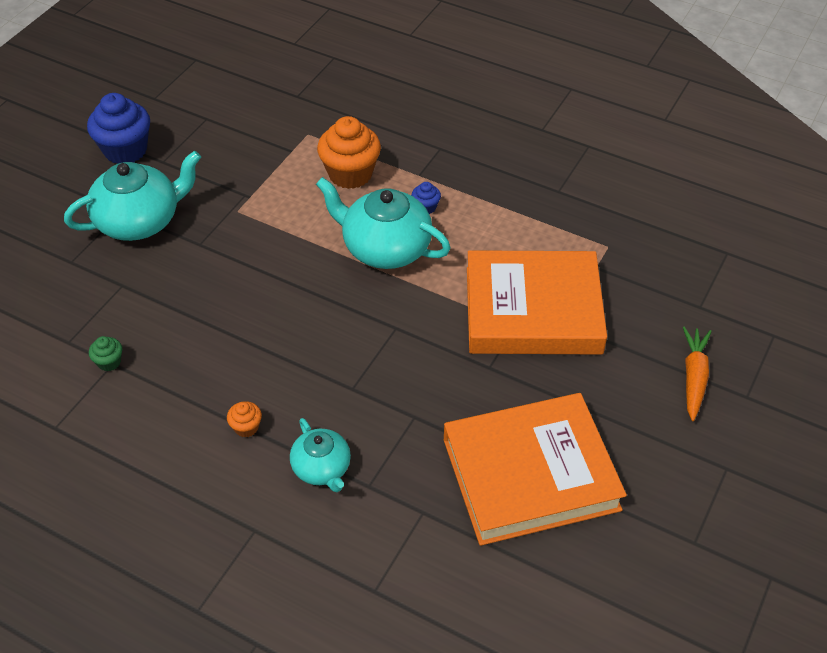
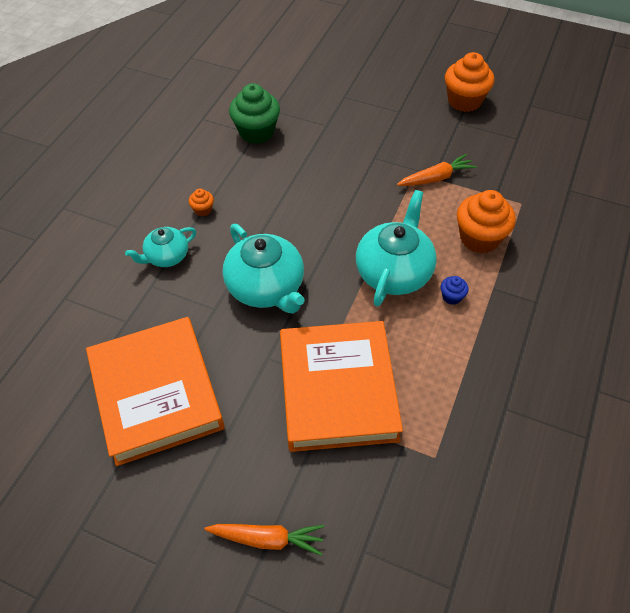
camera: 85 degrees right, 5 degrees up
turquoise teapot [64,151,201,241] -> turquoise teapot moved to [223,224,304,314]
blue cupcake [87,93,150,164] -> orange cupcake [445,52,494,112]
green cupcake [89,336,122,371] -> green cupcake [229,83,280,144], size x2.18
none -> orange carrot [397,154,477,186]

